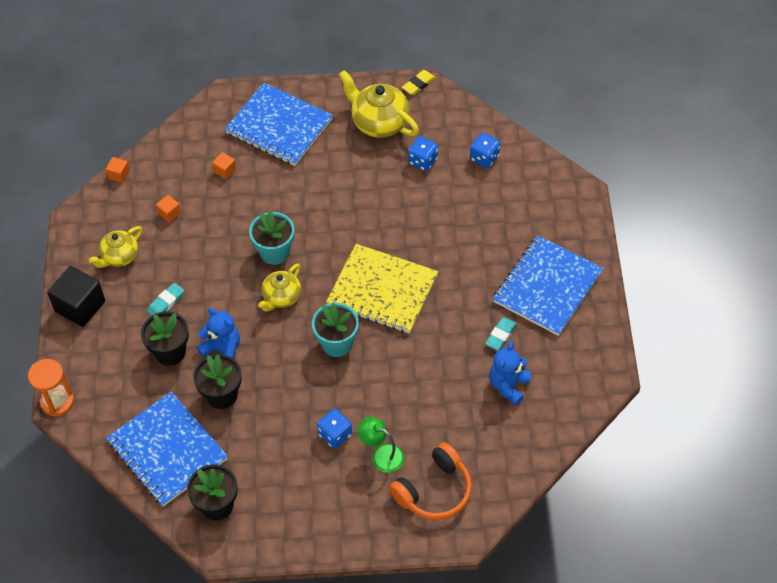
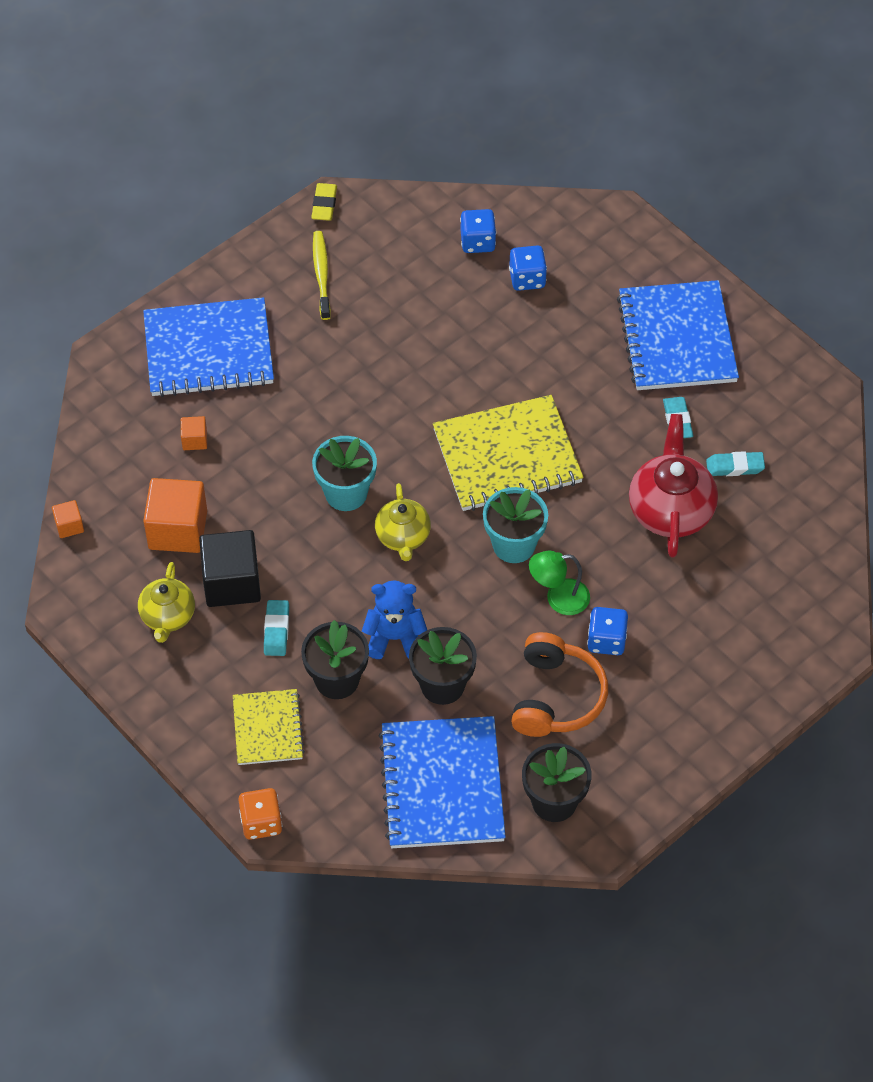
camera: 40 degrees left, 0 degrees up
orange hourglass [28,359,74,417] -> orange dice [238,788,282,840]
black cube [47,266,105,327] -> black cube moved to [199,530,261,607]
blue notebook [106,392,228,506] -> blue notebook turned 75 degrees clockwise [379,716,506,848]
orange cube [156,195,181,223] -> orange cube [143,478,207,553], size x2.13
yellow teapot [339,70,419,138] -> yellow toothbrush [313,231,331,320]
green lamp [358,417,404,473] -> green lamp moved to [529,551,590,615]
orange headphones [389,442,472,520] -> orange headphones moved to [511,632,608,737]
blue dice [408,136,438,171] -> blue dice moved to [509,246,547,291]
blue teddy bear [489,341,531,406] -> turquoise eraser [706,451,765,476]
none -> yellow notebook [233,689,305,765]
none -> red teapot [629,414,718,558]

